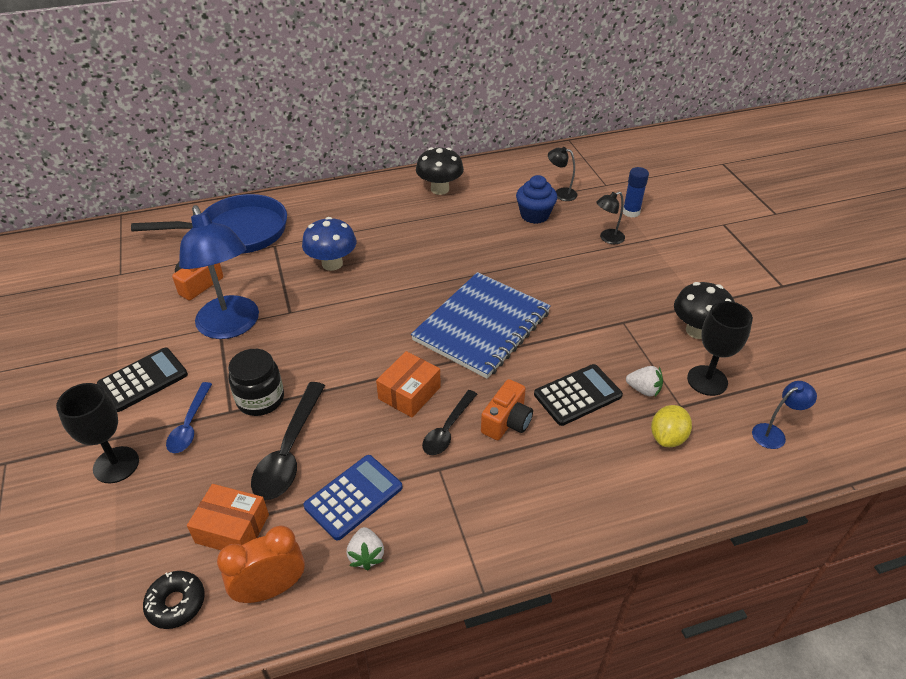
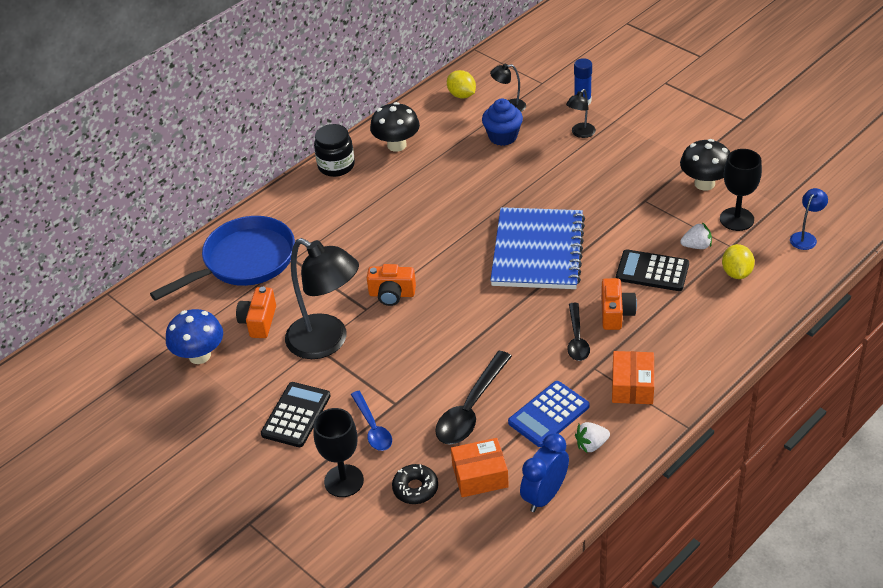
camera: 25 degrees left, 0 degrees up
black donut [143,571,205,629] -> black donut moved to [392,464,438,504]
blue lamp [179,205,259,339] -> black lamp [285,238,359,359]
orange clock [217,526,305,603] -> blue clock [520,433,569,512]
black jar [228,349,284,416] -> black jar moved to [314,124,355,177]
black spoon [251,382,325,500] -> black spoon turned 45 degrees clockwise [435,351,512,445]
blue mushroom [302,217,356,271] -> blue mushroom moved to [166,309,223,364]
blue calculator [304,455,402,541] -> blue calculator turned 150 degrees counterclockwise [508,381,590,447]
white strawberry [347,527,384,570] -> white strawberry turned 105 degrees clockwise [575,422,610,454]
orange box [376,351,441,418] -> orange box moved to [612,351,654,404]
black calculator [534,364,623,426] -> black calculator turned 105 degrees counterclockwise [616,249,689,291]
none -> orange camera [367,264,416,306]
none -> yellow lemon [447,70,476,98]

